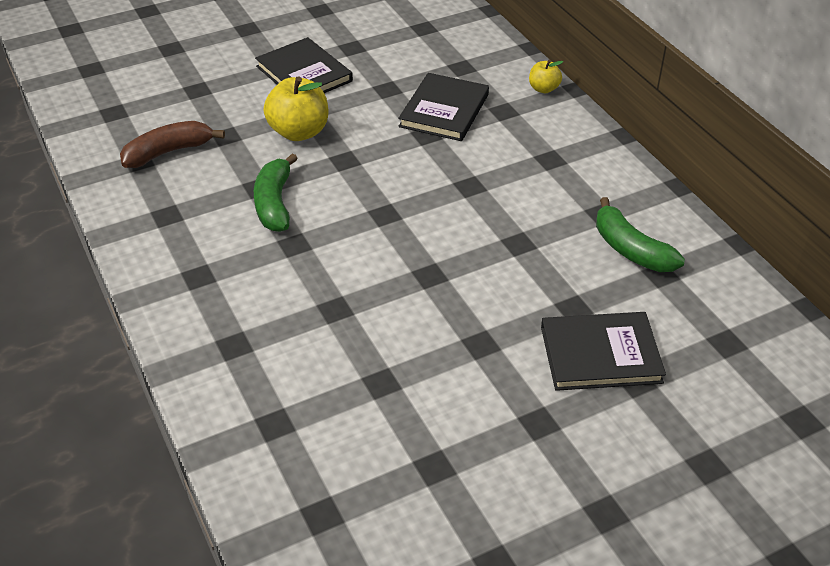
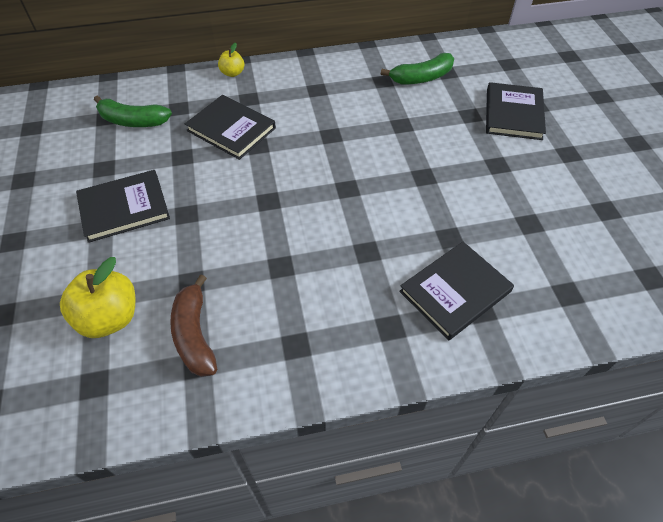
camera: 75 degrees left, 10 degrees up
green banana [254,153,298,232] -> green banana moved to [94,96,172,127]
yellow apple [263,76,328,141] -> yellow apple moved to [60,257,135,338]
none -> black book [399,242,514,340]

